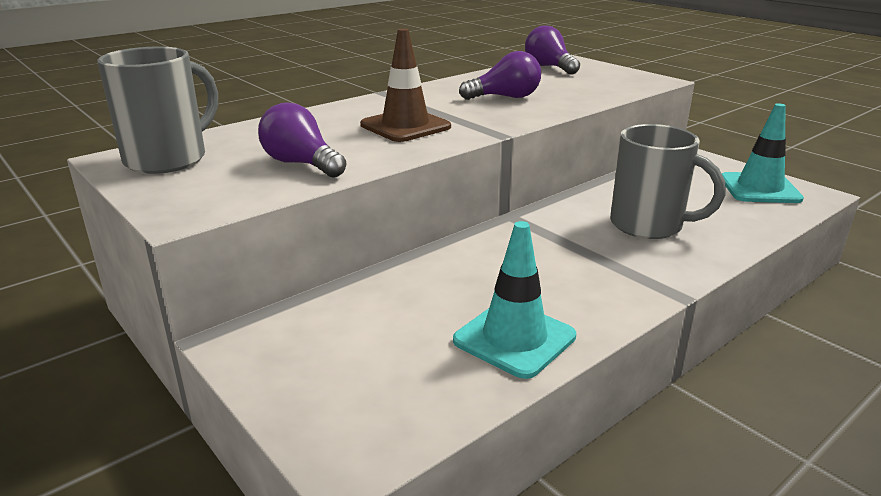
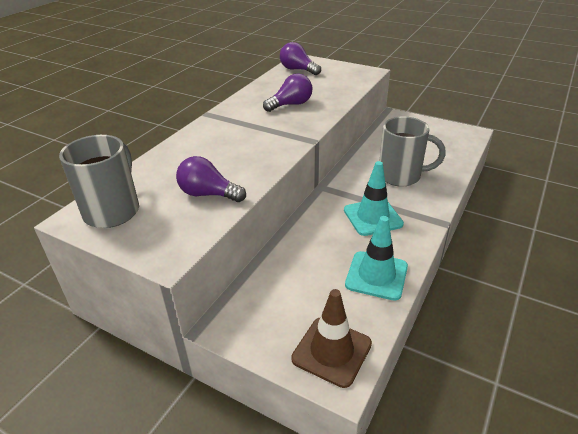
camera: 20 degrees left, 10 degrees up
brown traffic cone [360,29,451,142] -> brown traffic cone moved to [291,289,372,388]
turquoise traffic cone [722,103,804,203] -> turquoise traffic cone moved to [344,161,404,236]

